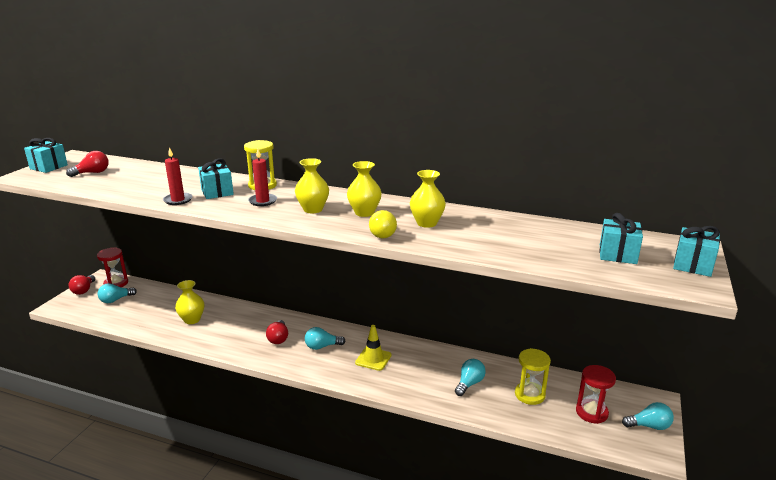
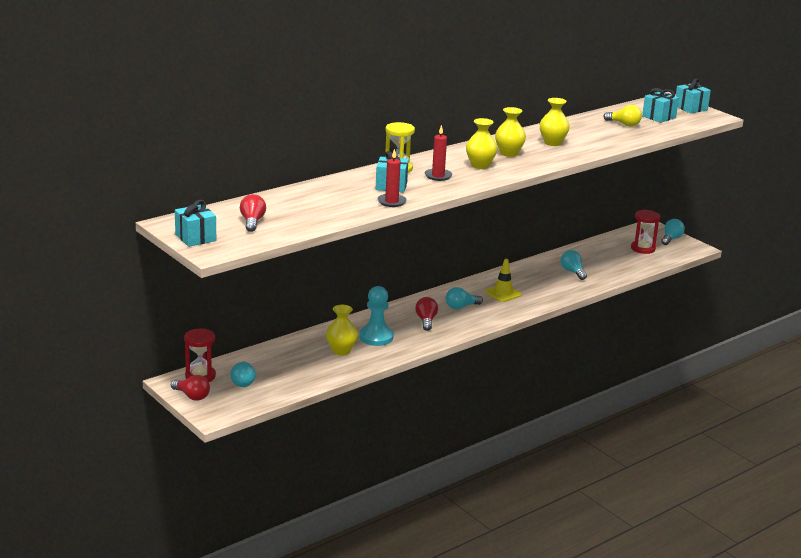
camera: 60 degrees left, 0 degrees up
red light bulb [266,320,288,344] -> red light bulb turned 120 degrees counterclockwise [415,297,438,331]
turquoise light bulb [305,327,345,350] -> turquoise light bulb turned 45 degrees clockwise [446,287,483,310]
yellow light bulb [369,210,397,238] -> yellow light bulb moved to [604,105,642,127]
yellow hourglass [515,348,551,405] -> none
none -> turquoise pawn [359,286,394,346]

